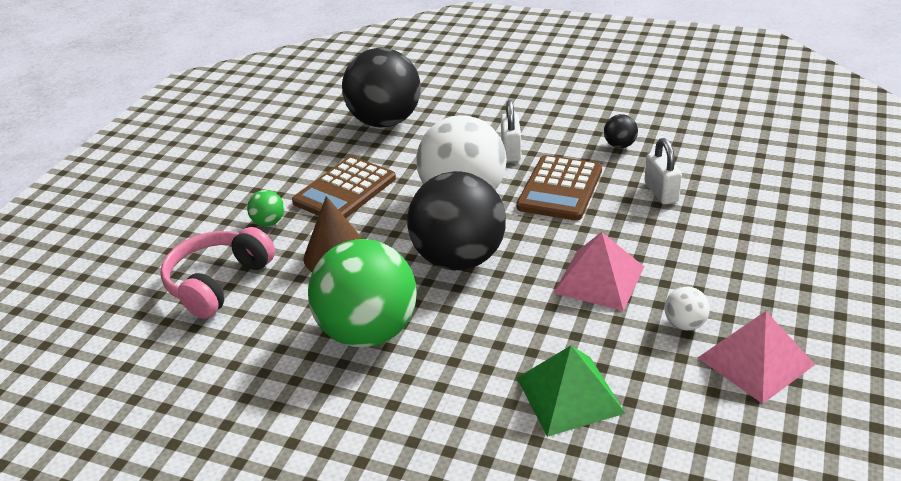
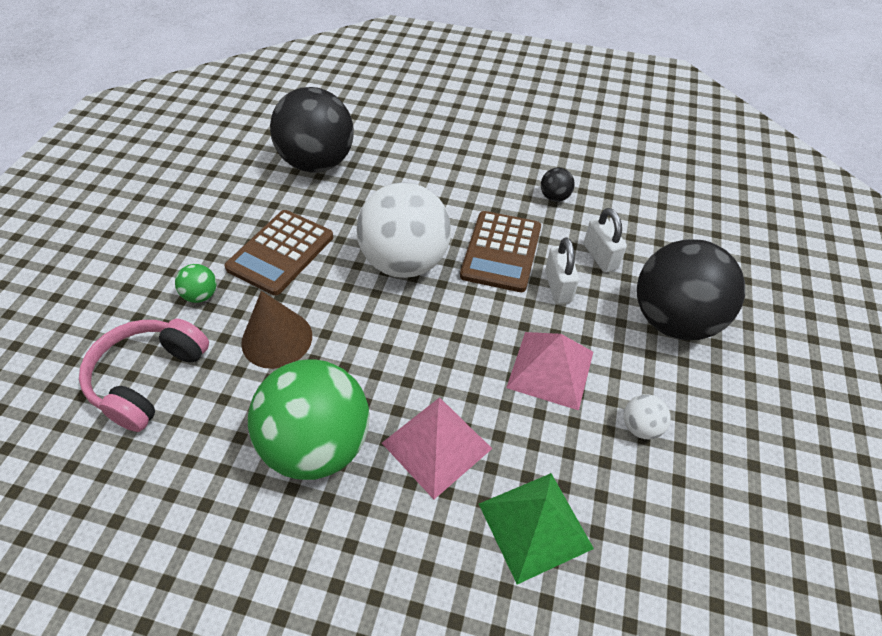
camera: 10 degrees left, 15 degrees up
black ball [407,171,506,270] -> black ball moved to [637,239,745,340]
white padlock [501,100,521,162] -> white padlock moved to [545,237,579,304]
pink pyramid [698,311,815,404] -> pink pyramid moved to [382,397,492,499]

